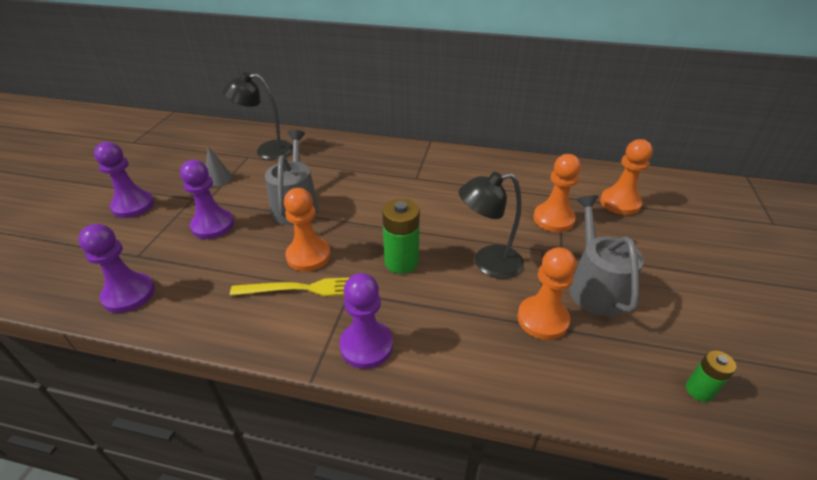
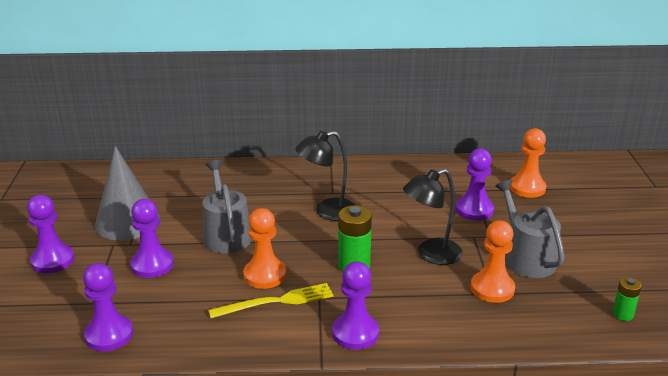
camera: 15 degrees left, 10 degrees down
grey cone [206,147,233,187] -> grey cone [95,146,160,241], size x2.18
black lamp [223,72,293,160] -> black lamp moved to [296,131,355,221]
orange pawn [533,154,581,232] -> purple pawn [456,148,494,221]

